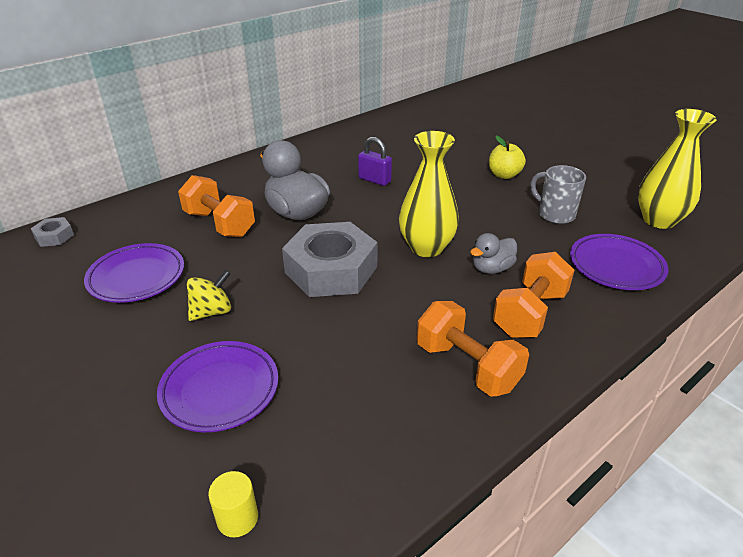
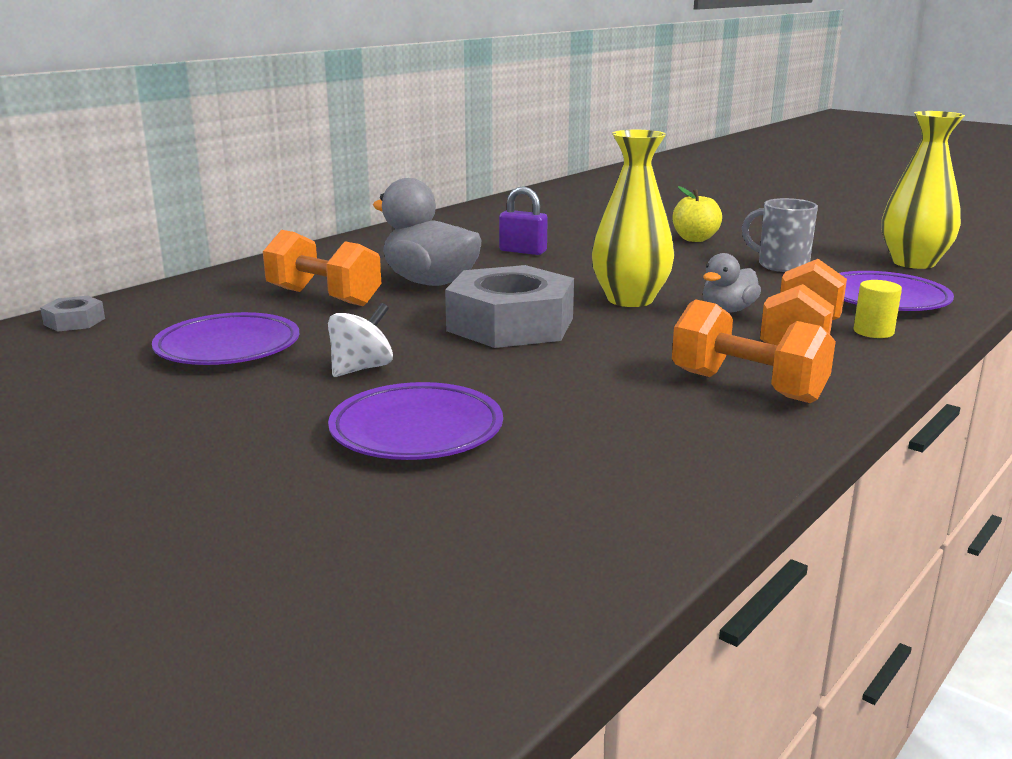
camera: 10 degrees left, 15 degrees down
yellow spinning top [187,270,231,321] -> white spinning top [328,303,393,377]
yellow cylinder [208,471,258,537] -> yellow cylinder moved to [854,280,902,338]

